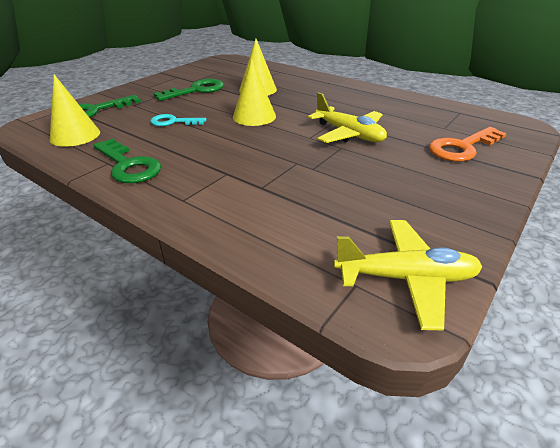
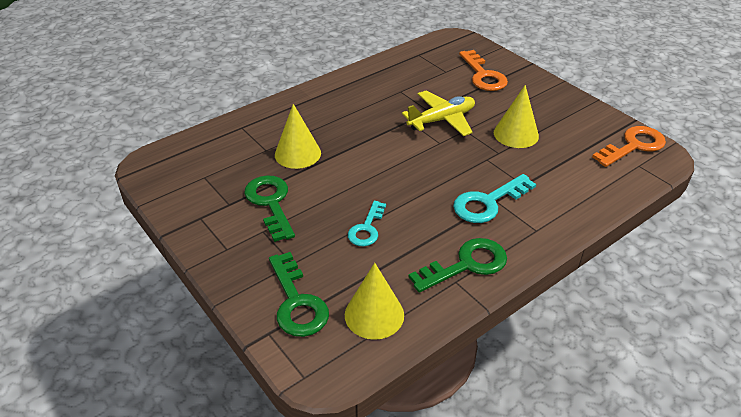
camera: 75 degrees left, 5 degrees up
yellow cone [233,59,276,126] -> yellow cone moved to [494,85,539,148]
yellow plane [334,220,483,330] -> orange key [592,126,666,167]
none -> turquoise key [453,174,536,223]

